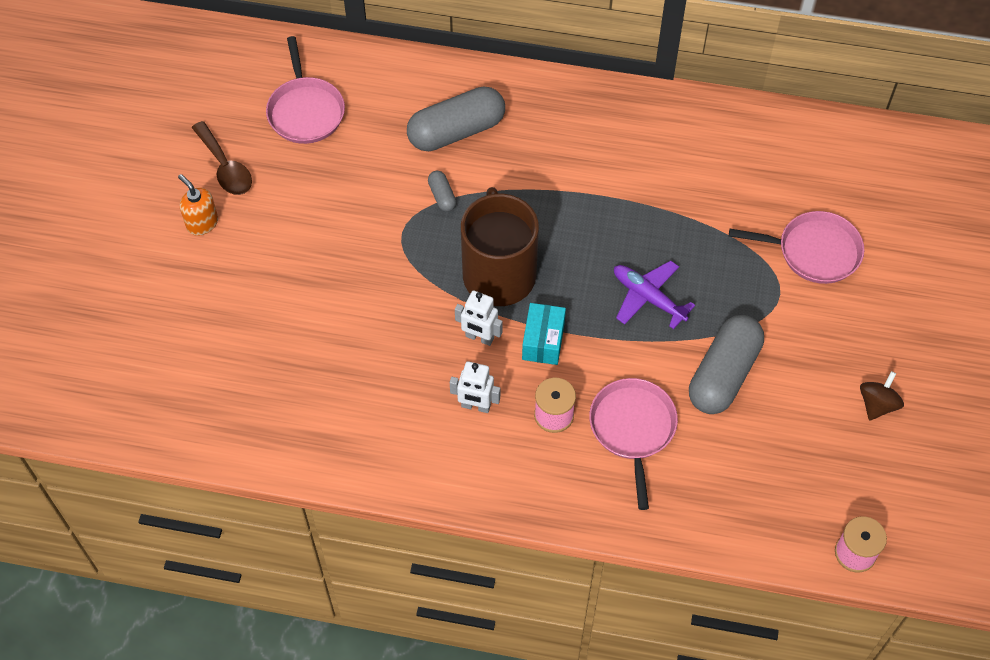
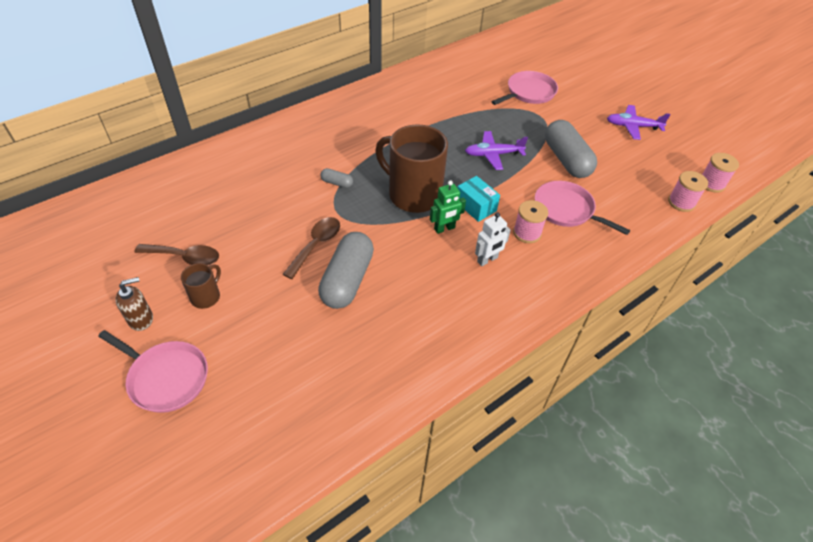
camera: 50 degrees left, 10 degrees down
orange soap dispenser [178,174,218,236] -> brown mug [181,263,221,309]
pink pan [266,36,345,144] -> pink pan moved to [98,330,208,413]
grey capsule [407,86,505,151] -> grey capsule moved to [318,232,374,309]
white robot [455,291,503,346] -> green robot [430,180,466,234]
brown spinning top [860,371,904,421] -> purple plane [607,105,671,140]
none -> brown soap dispenser [116,277,153,331]
none -> brown spoon [283,217,340,279]
none -> pink spool [668,171,708,212]

